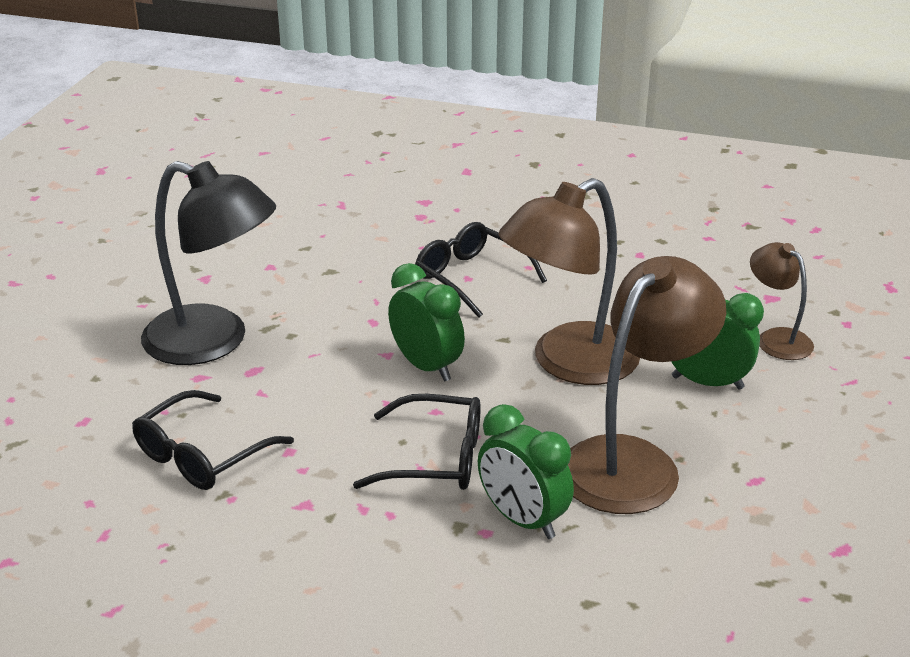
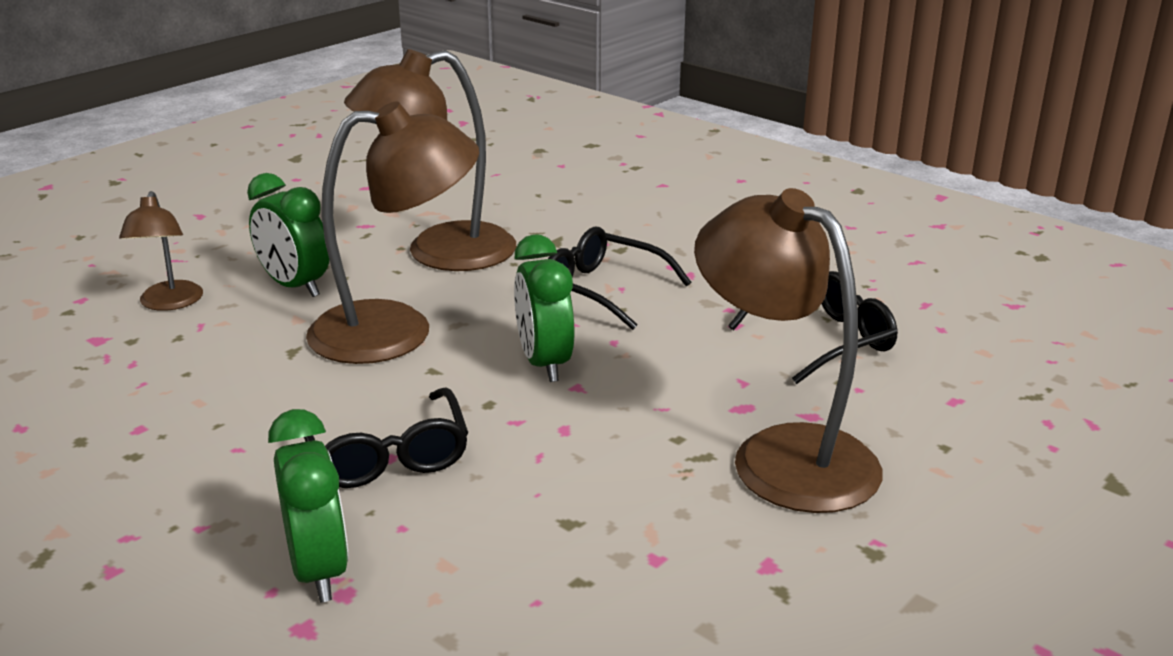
camera: 155 degrees left, 5 degrees down
black lamp [141,161,276,365] -> brown lamp [694,188,883,513]
green clock [478,404,574,539] -> green clock moved to [268,409,349,602]

